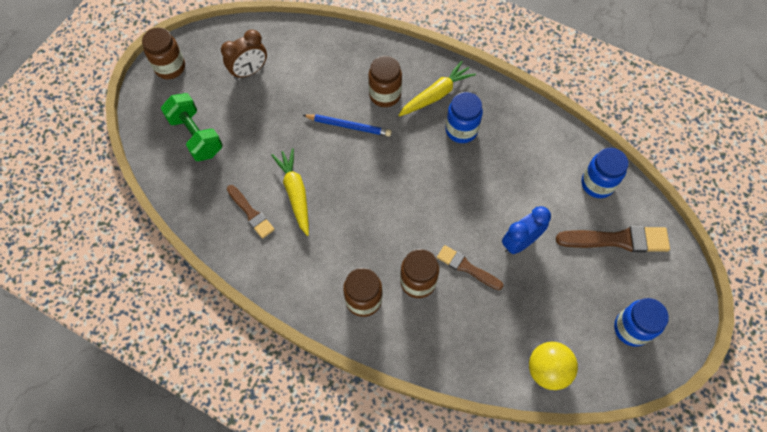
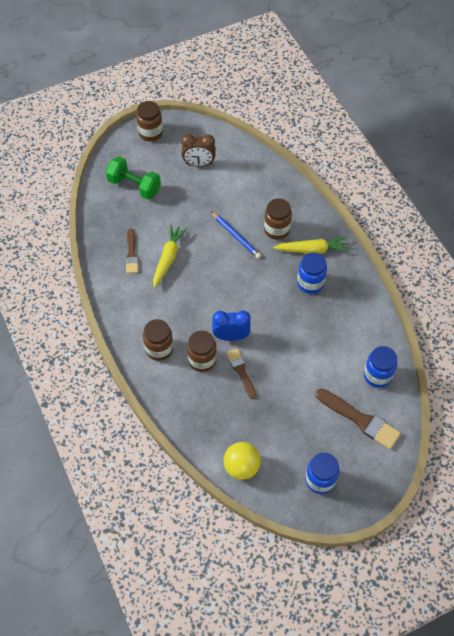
camera: 35 degrees right, 5 degrees down
green dumbbell [161,93,223,161] -> green dumbbell turned 60 degrees counterclockwise [106,156,161,200]
blue clock [502,206,551,254] -> blue clock moved to [212,310,251,341]

